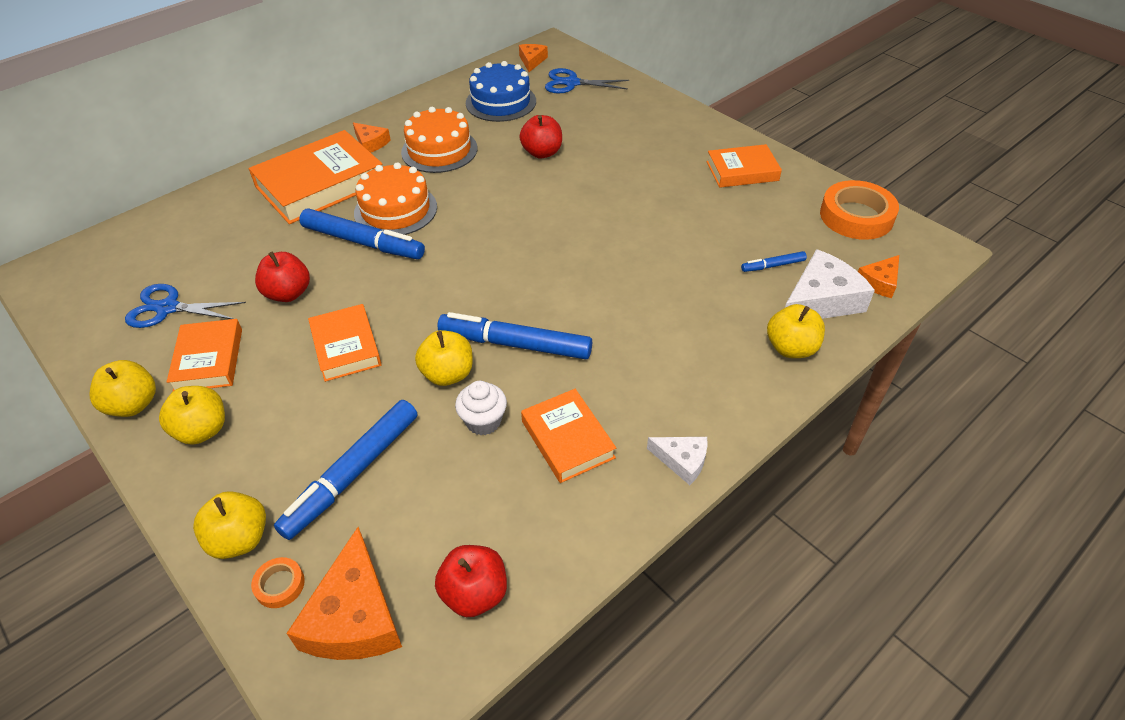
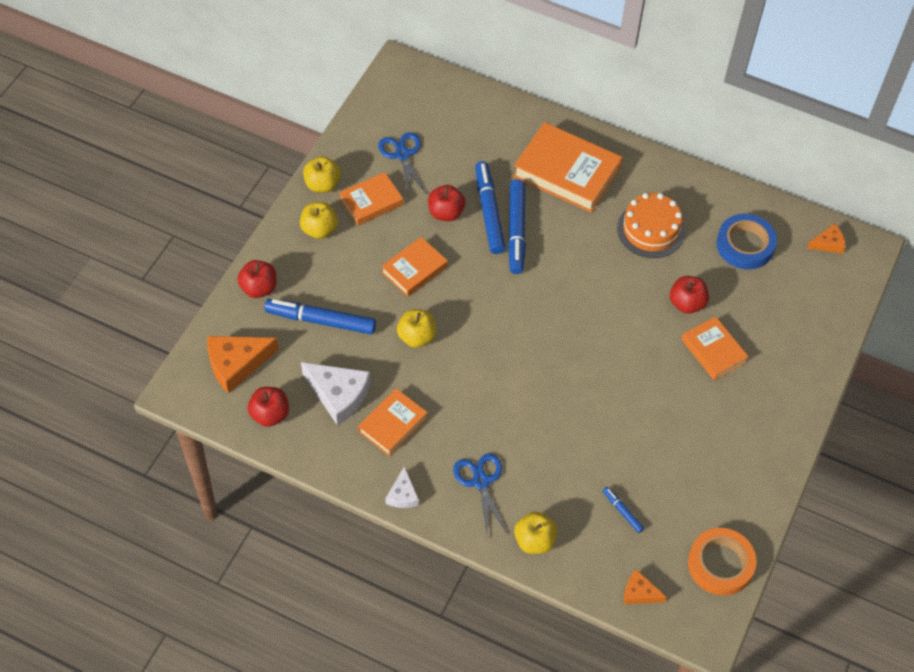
camera: 65 degrees right, 10 degrees up
yellow apple [193,491,266,559] -> red apple [237,260,277,298]
orange tape [251,557,305,608] -> none
orange cheese [353,122,391,153] -> none
orange cake [354,162,437,235] -> none
blue marker [437,312,592,359] -> blue marker moved to [475,161,505,254]
white cupcake [455,381,507,435] -> none
blue cake [466,61,536,122] -> blue tape [717,214,777,269]
blue scissors [545,68,629,93] -> blue scissors moved to [453,453,508,534]
orange book [706,144,782,188] -> orange book moved to [682,316,749,381]
white cheese [785,249,875,319] -> white cheese moved to [301,362,371,426]

